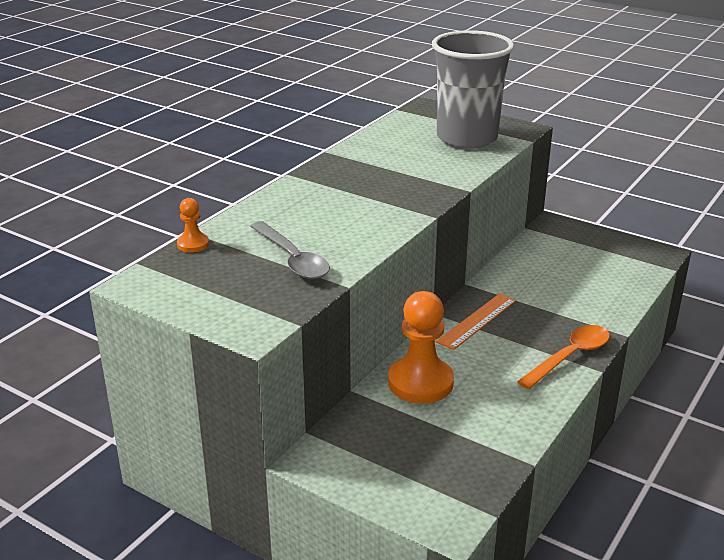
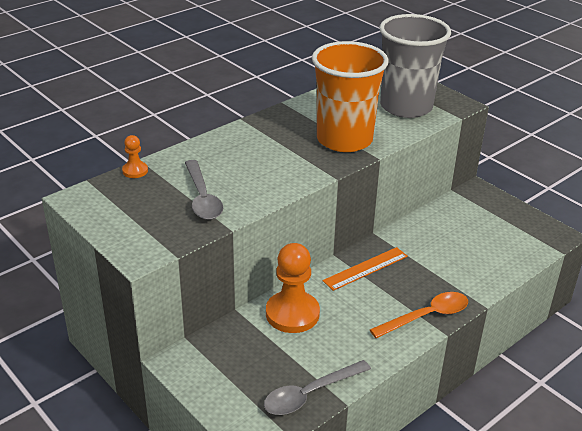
camera: 15 degrees right, 5 degrees up
none -> grey spoon [264,360,371,415]
none -> orange cup [312,41,389,152]

